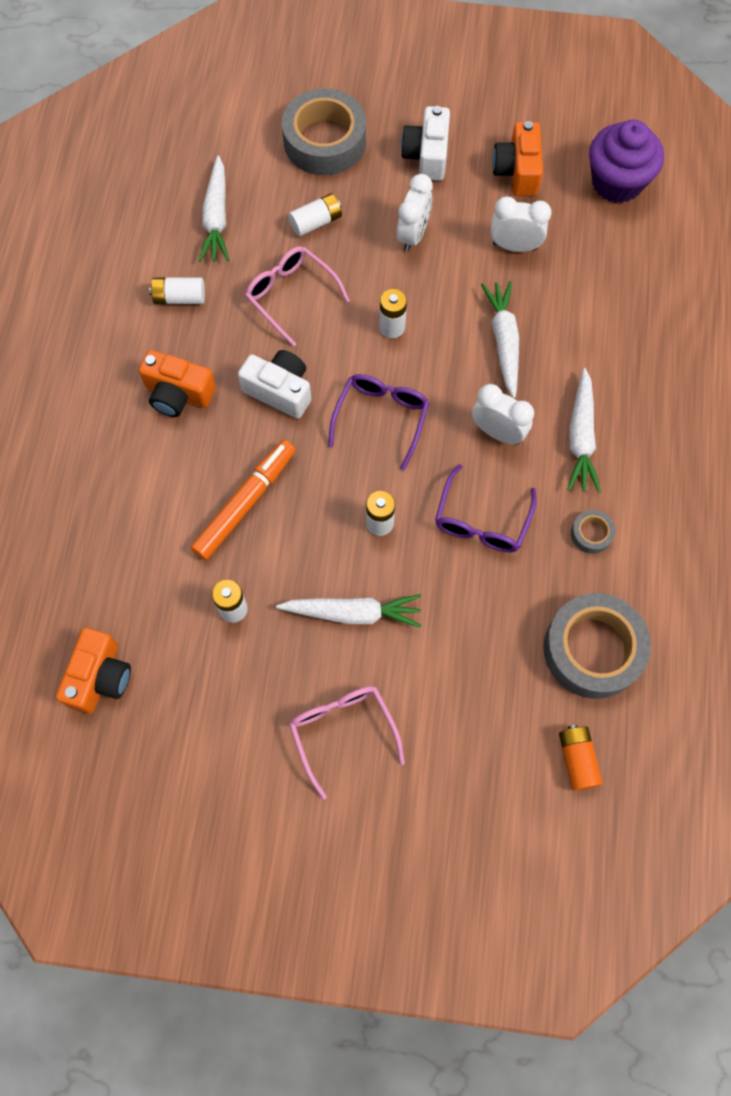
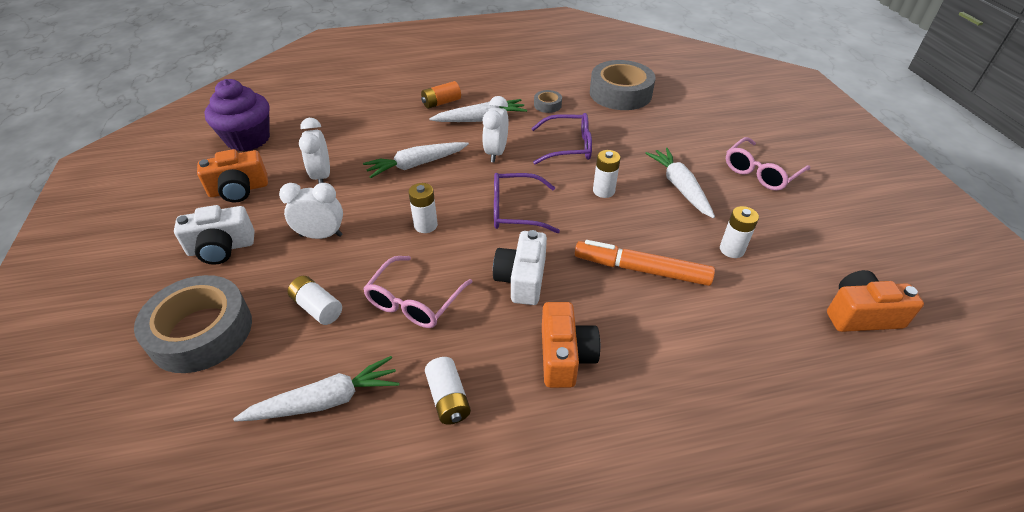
camera: 110 degrees left, 25 degrees down
orange battery [559,725,603,791] -> orange battery moved to [421,81,461,109]

